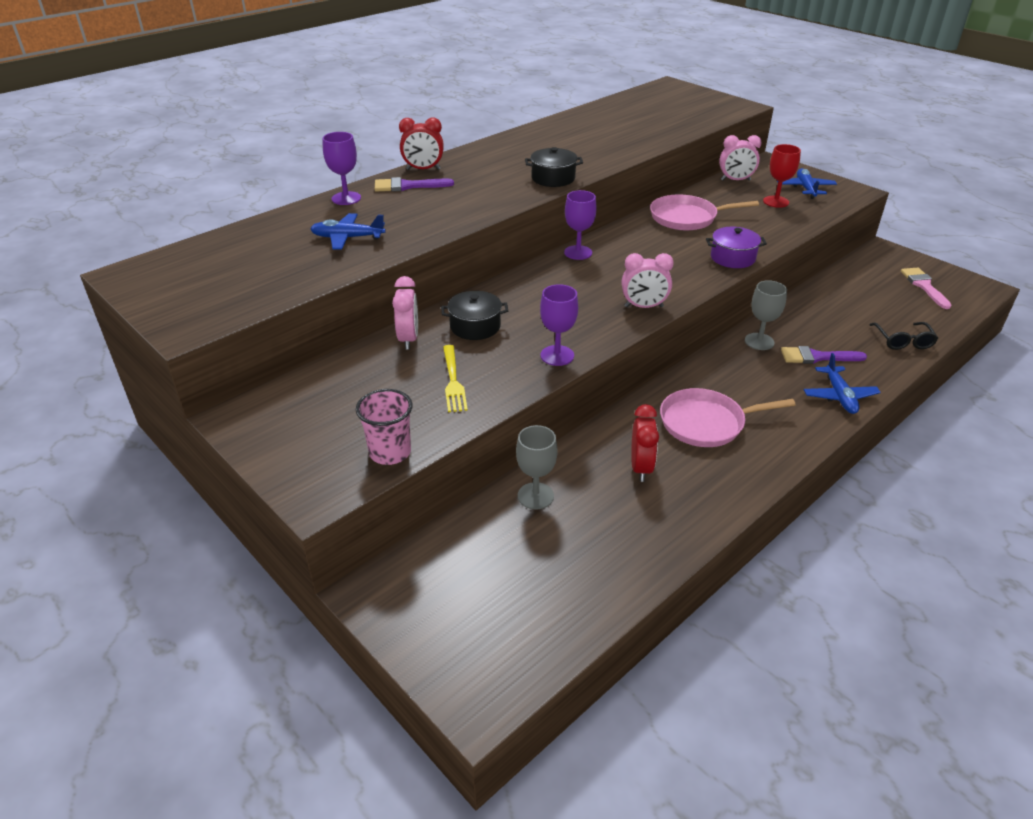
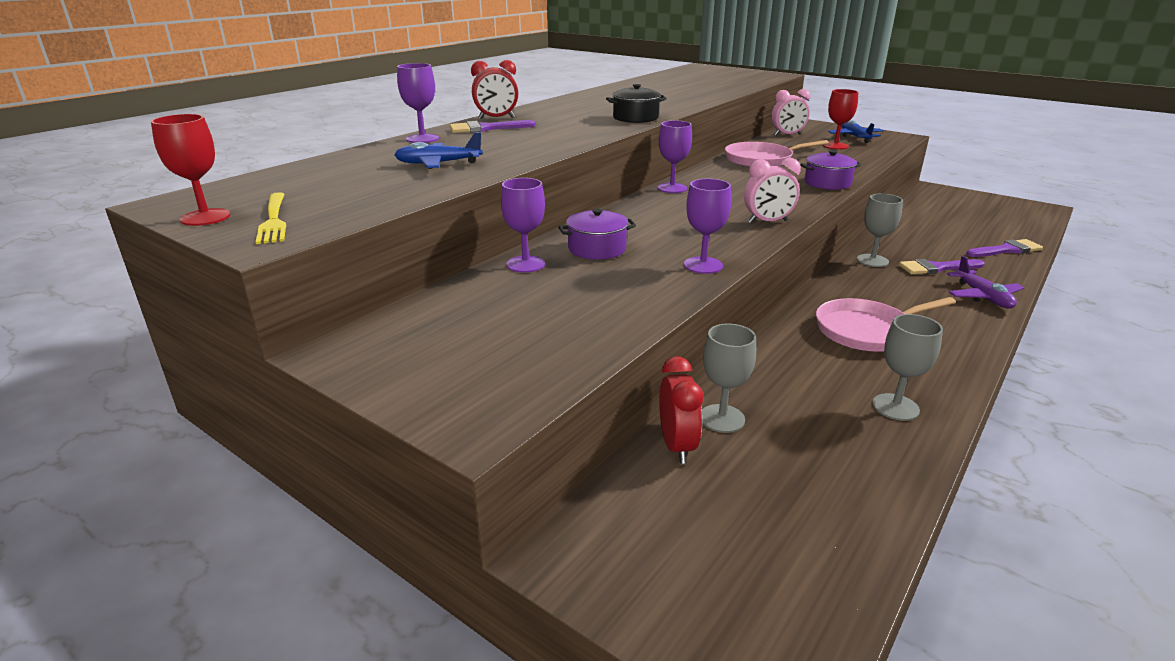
camera: 10 degrees left, 10 degrees down
pink cup [356,389,413,465] -> none
pink clock [392,276,418,349] -> purple goblet [501,178,545,273]
black pot [441,291,508,340] -> purple pot [558,208,636,260]
yellow fork [443,345,468,412] -> yellow fork moved to [256,192,286,244]
red clock [631,404,659,482] -> red clock moved to [659,356,703,464]
blue plane [804,353,881,414] -> purple plane [947,256,1024,308]
black glasses [870,322,938,350] -> purple brush [966,239,1043,257]
pink brush [901,268,952,309] -> none
none -> red goblet [151,114,230,226]
none -> grey goblet [872,314,943,421]

